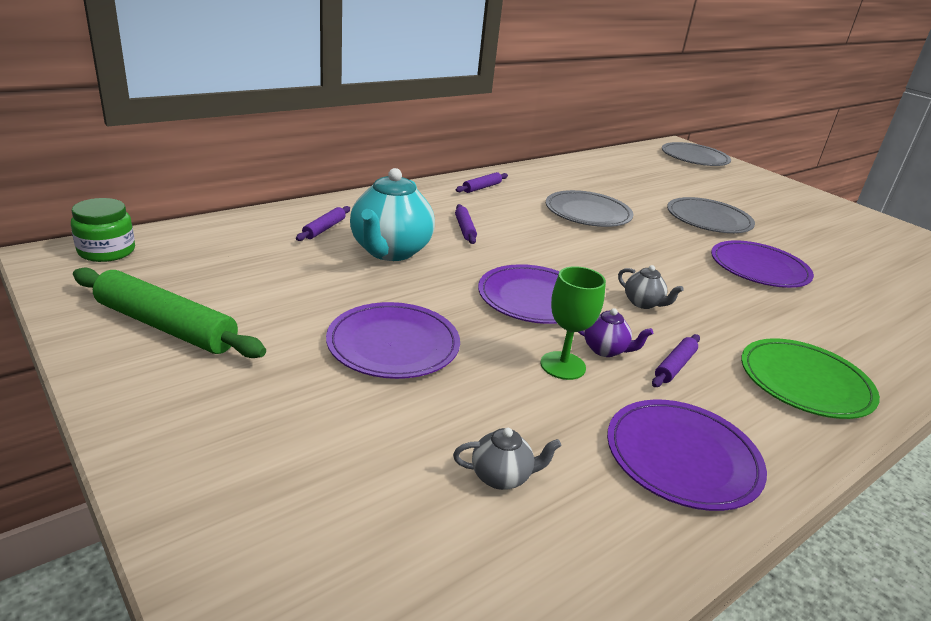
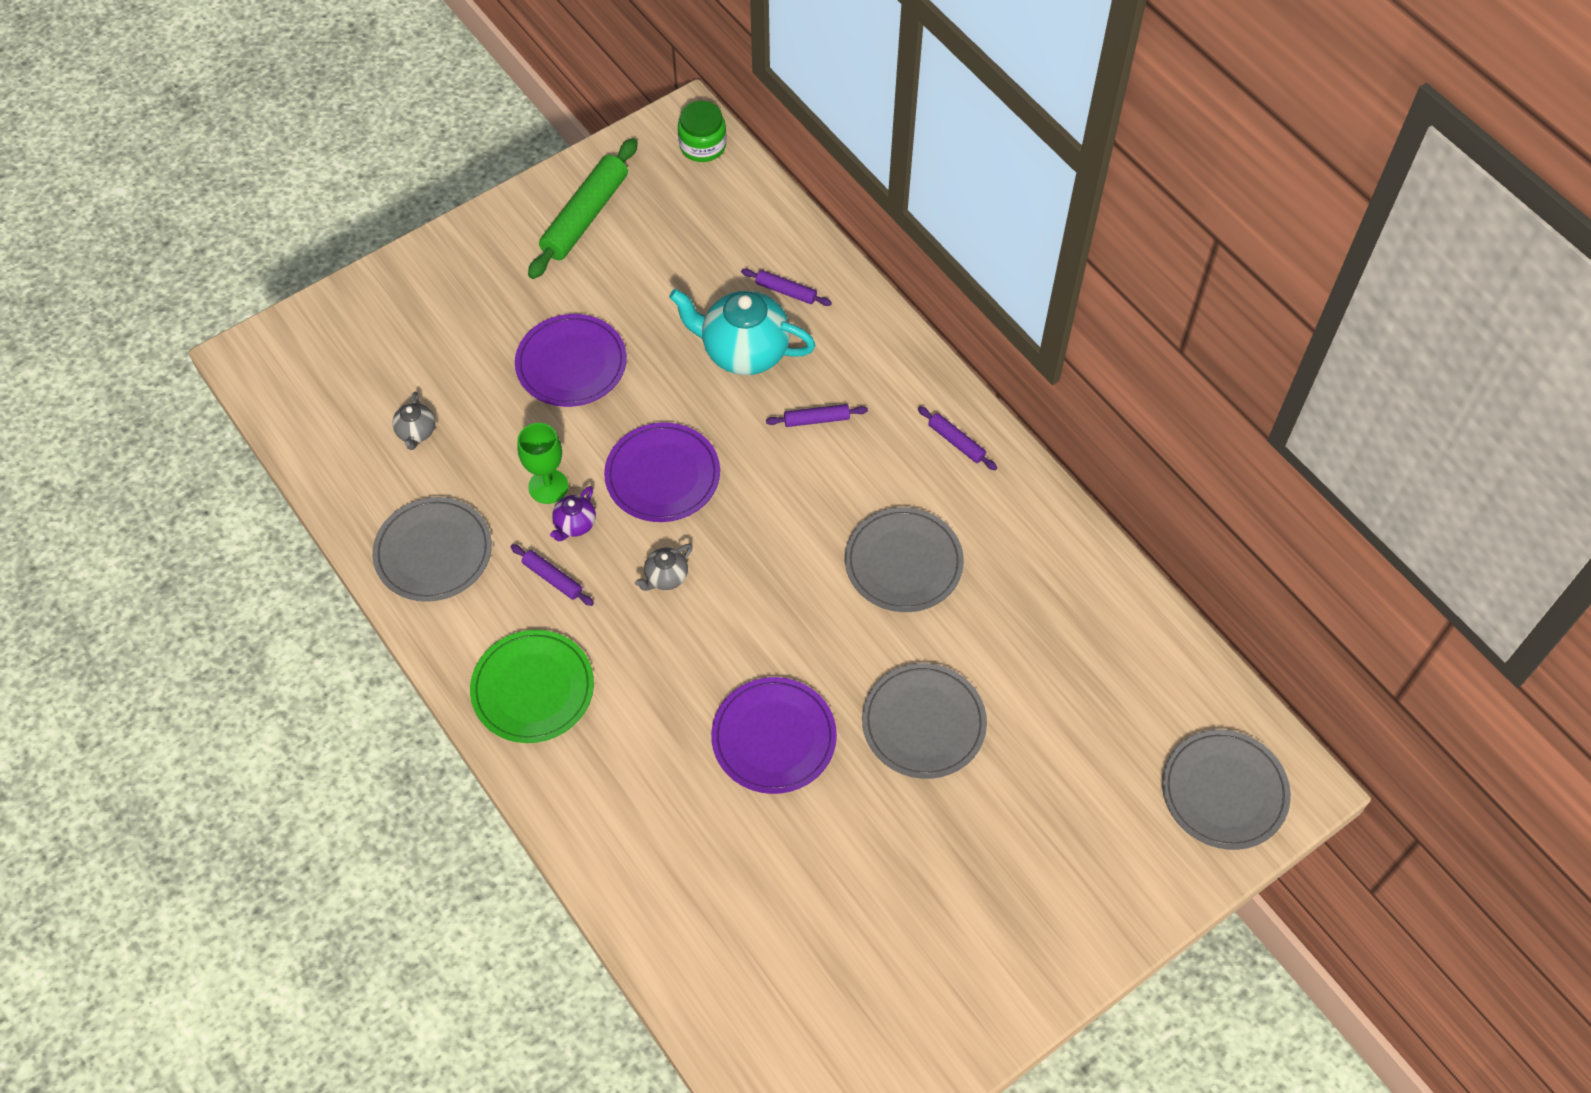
camera: 95 degrees right, 30 degrees up
purple plate [607,399,767,511] -> grey plate [372,497,492,602]

